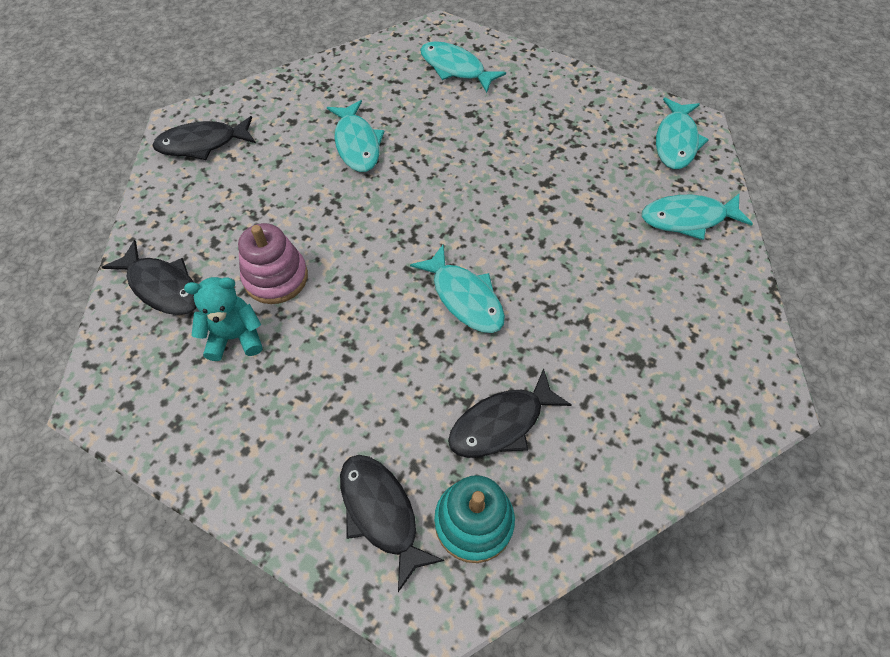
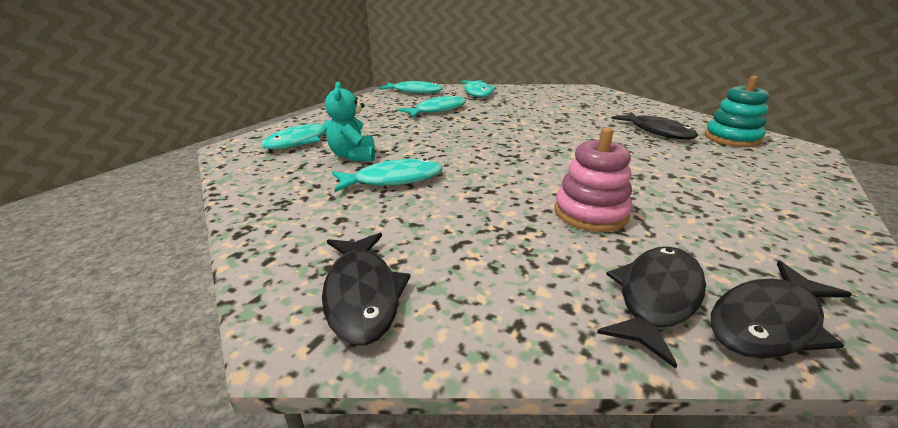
camera: 90 degrees left, 30 degrees down
turquoise teddy bear [184,277,263,361] -> turquoise teddy bear moved to [325,82,375,161]
black fish [340,455,444,592] -> black fish moved to [711,261,852,359]
turquoise fish [410,245,505,333] -> turquoise fish moved to [398,95,466,118]

